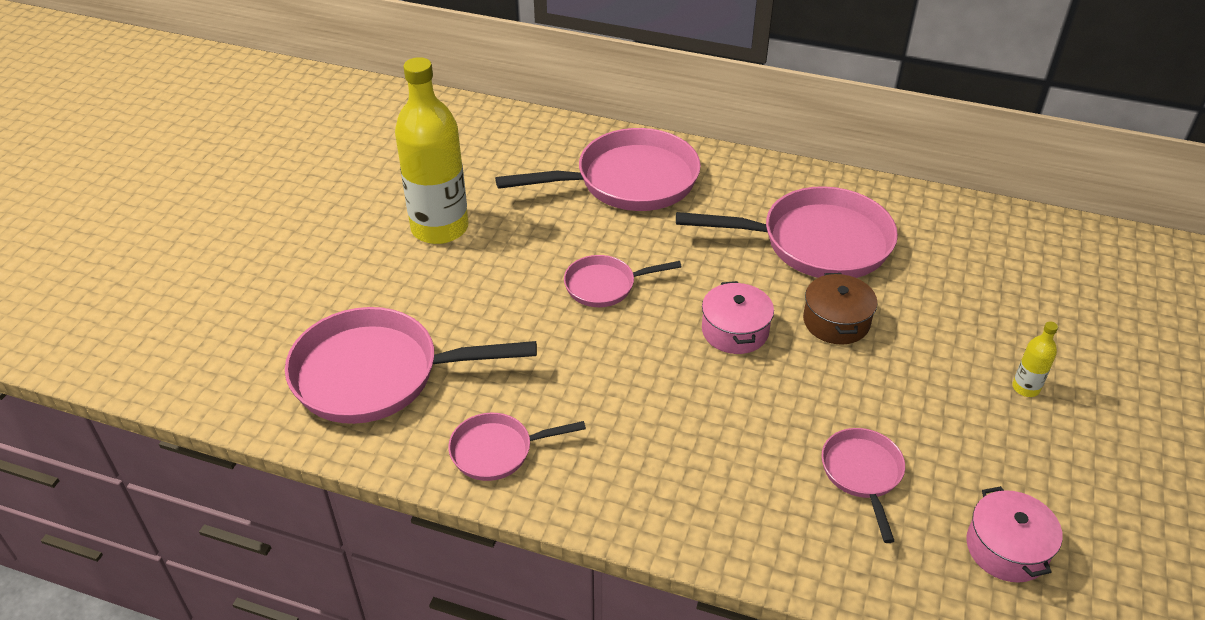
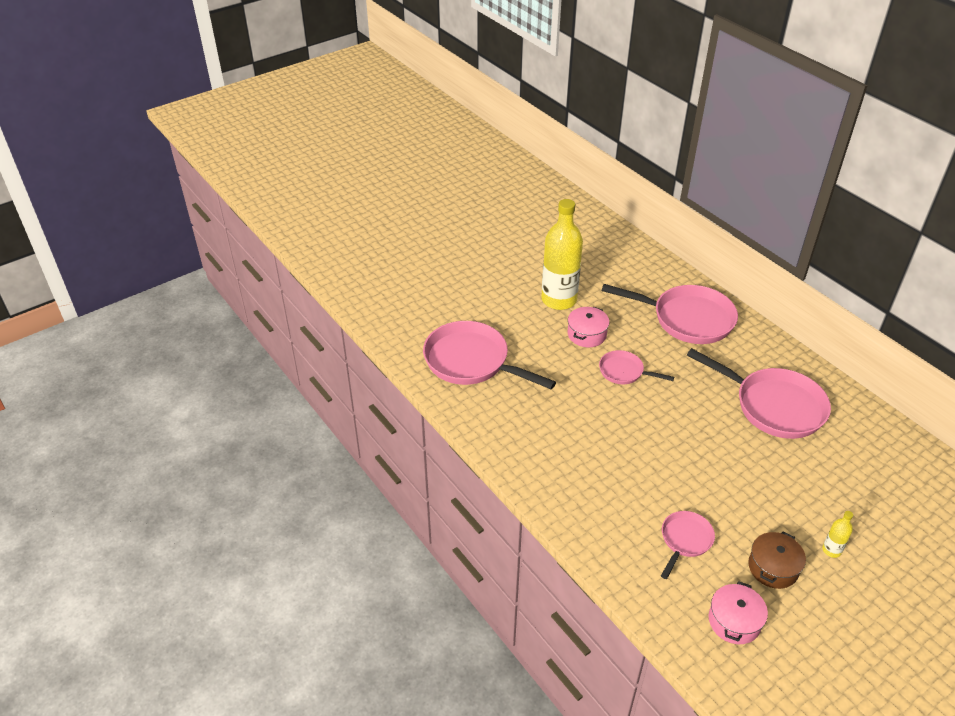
camera: 35 degrees right, 0 degrees up
pink pan [448,413,586,481] -> none
pink pot [702,281,774,354] -> pink pot moved to [568,307,610,347]
brown pot [803,273,878,345] -> brown pot moved to [748,532,806,589]

